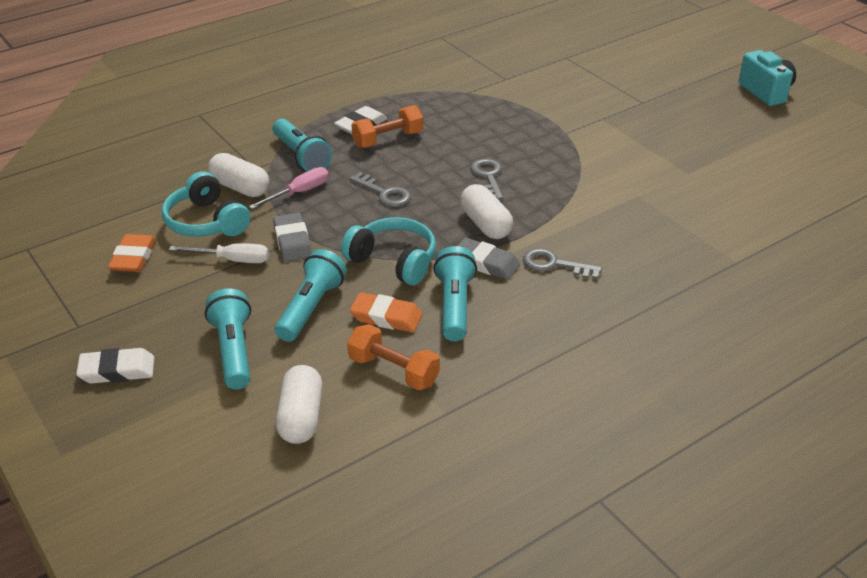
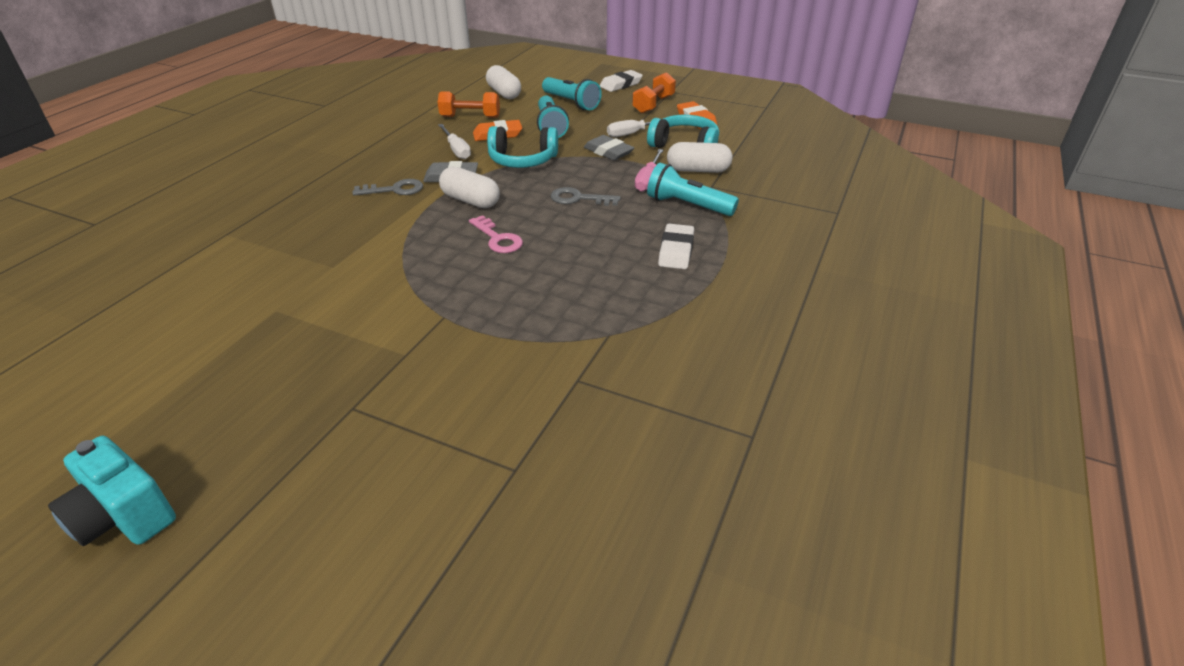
camera: 150 degrees right, 0 degrees up
orange dumbbell [351,105,423,148] -> orange dumbbell moved to [632,72,676,113]
turquoise flashlight [433,246,477,341] -> white screwdriver [438,124,471,159]
grey key [470,159,503,200] -> pink key [469,215,523,253]

